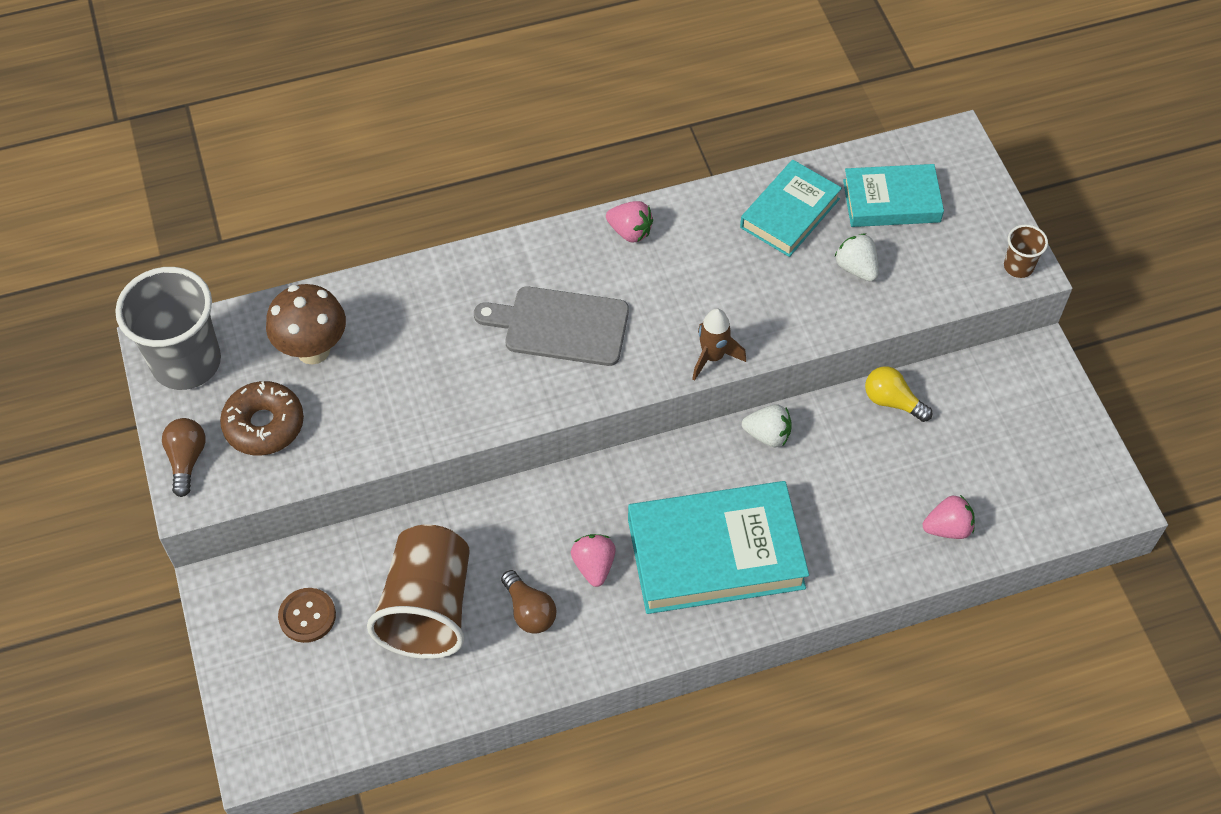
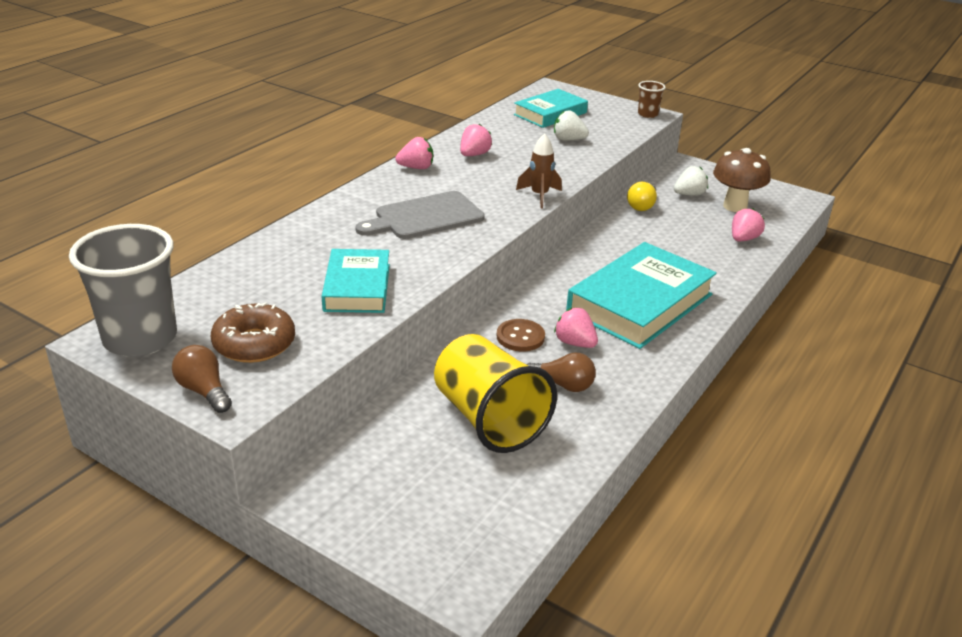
camera: 40 degrees left, 25 degrees down
brown mushroom [266,284,346,365] -> brown mushroom moved to [713,148,770,212]
brown button [278,588,336,643] -> brown button moved to [497,319,545,351]
brown cup [367,524,470,659] -> yellow cup [434,334,557,453]
turquoise book [740,160,842,257] -> turquoise book moved to [321,249,390,313]
white strawberry [742,404,792,447] -> white strawberry moved to [674,166,708,195]
yellow light bulb [865,366,932,422] -> yellow light bulb turned 60 degrees counterclockwise [627,182,657,211]
none -> pink strawberry [460,124,492,156]

